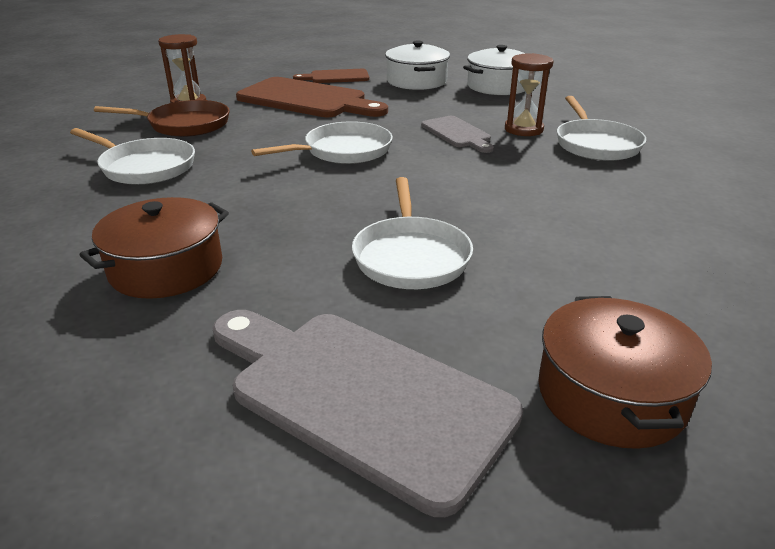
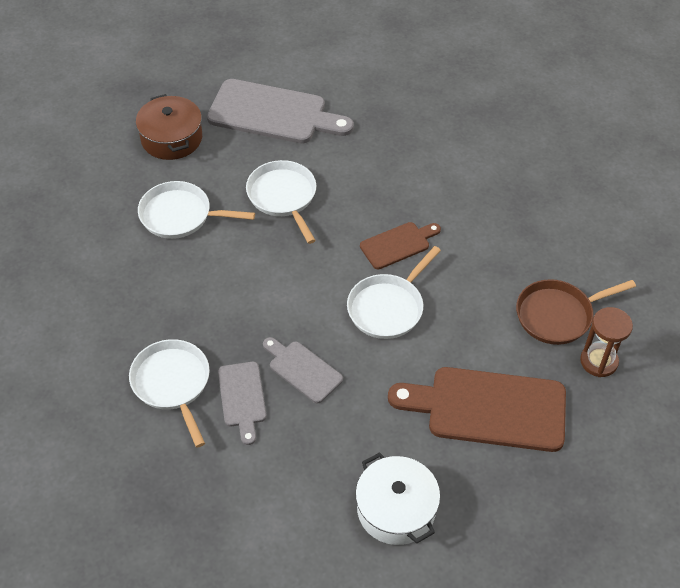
camera: 160 degrees right, 20 degrees up
white pan [70,128,195,185] -> white pan moved to [138,181,255,239]
brown pot [79,197,229,299] -> none
brown cutting board [293,69,369,83] -> brown cutting board moved to [360,222,441,269]
white pot [463,45,526,95] -> none
brown hourglass [505,53,554,136] -> grey cutting board [218,362,267,445]

